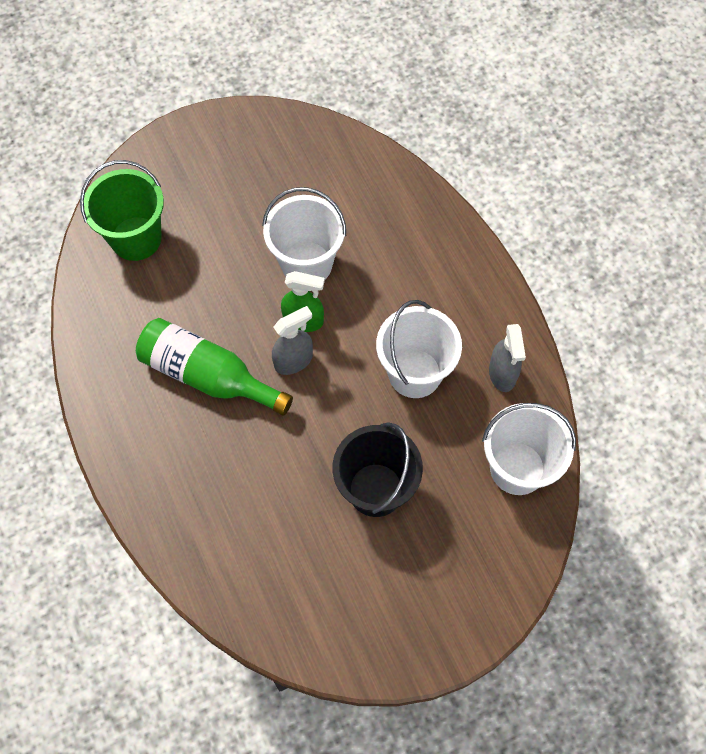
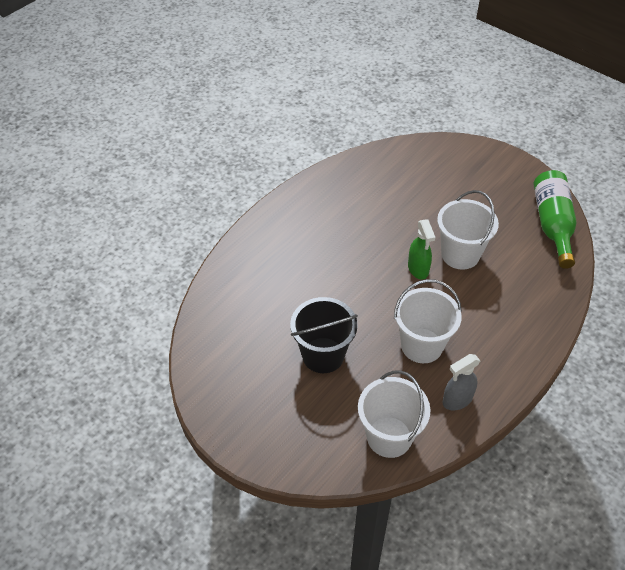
camera: 65 degrees right, 15 degrees down
green bucket [80,160,164,261] -> none
green bottle [136,318,293,416] -> green bottle moved to [534,170,577,269]
grey spray bottle [272,306,313,375] -> none

